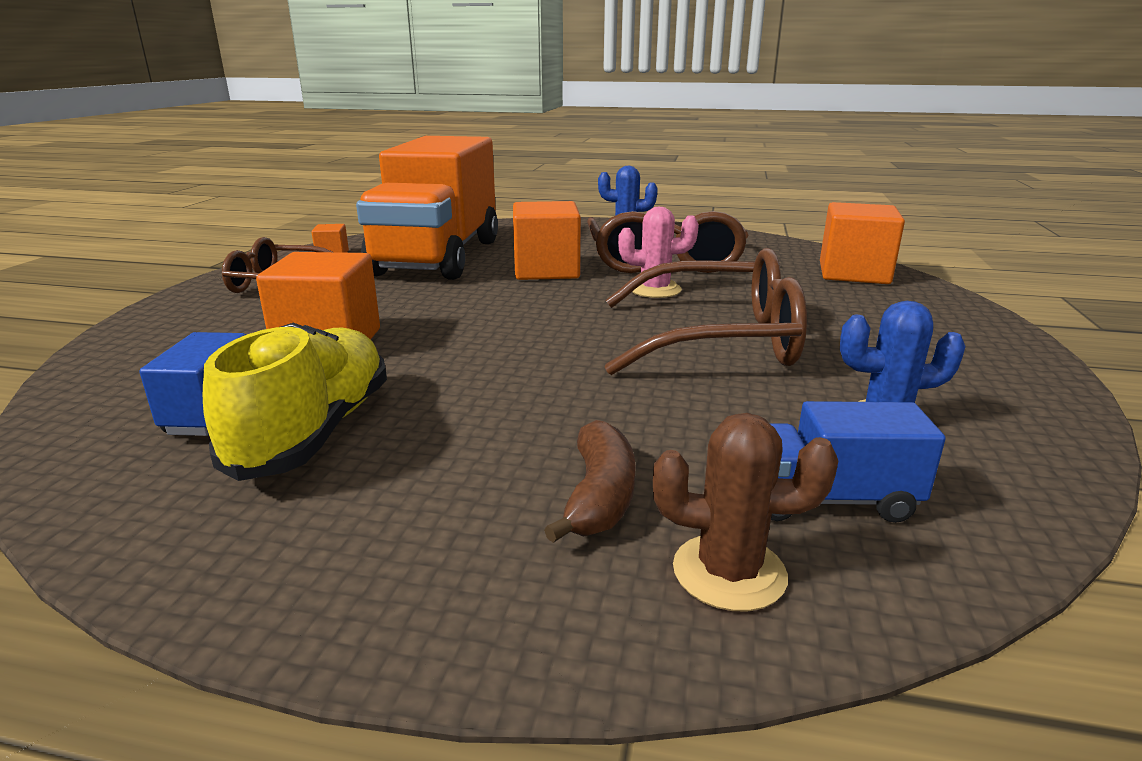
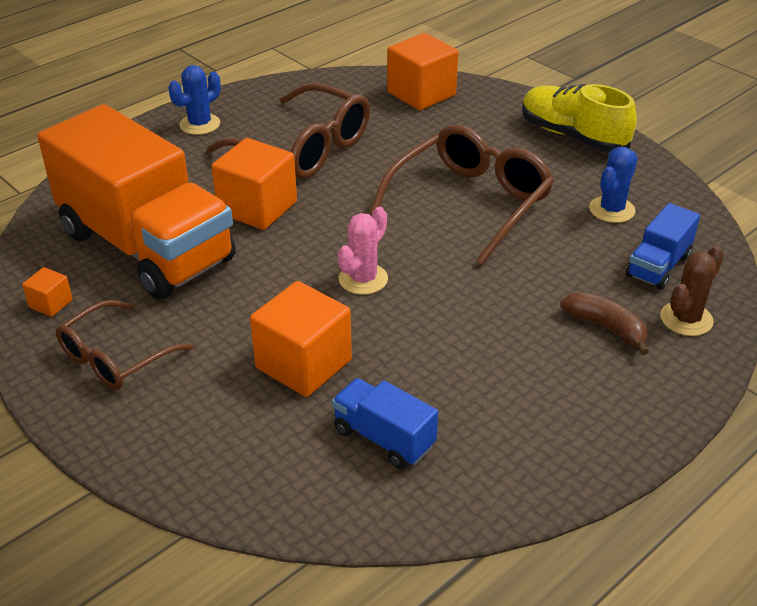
camera: 55 degrees left, 15 degrees up
yellow shoe [203,323,387,481] -> yellow shoe moved to [522,84,637,152]
pink cactus [618,207,699,298] -> pink cactus moved to [338,207,388,295]

